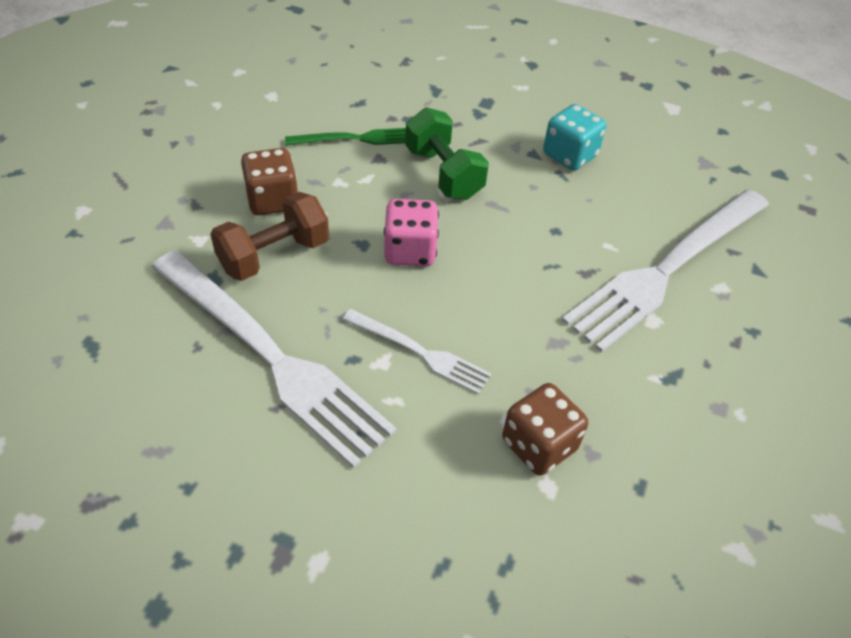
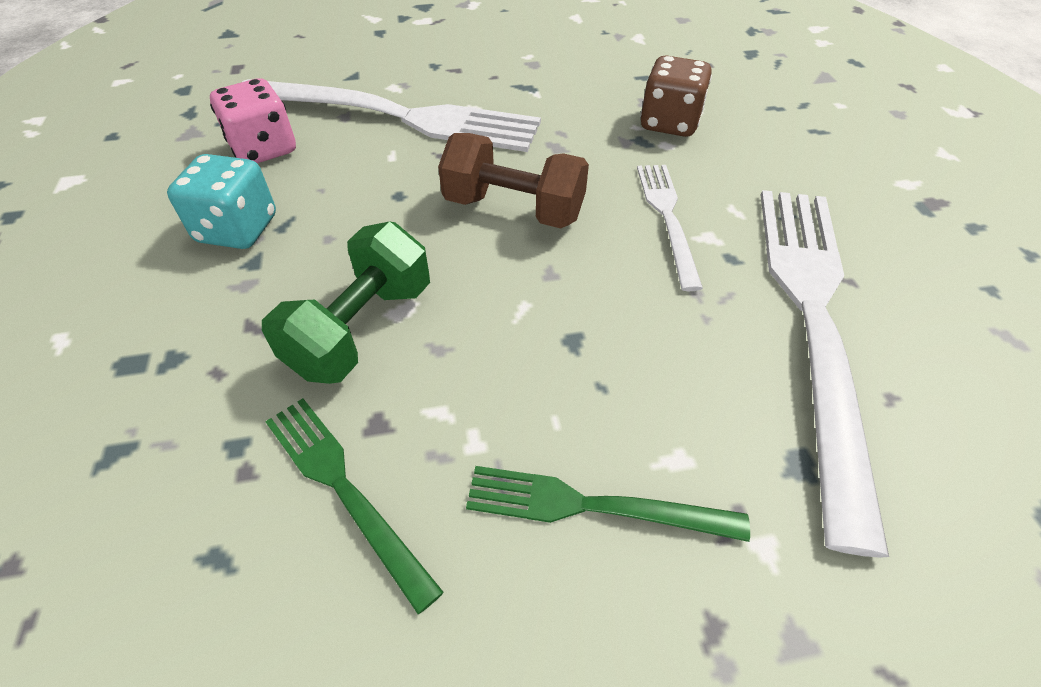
camera: 120 degrees left, 0 degrees up
brown dumbbell [210,192,329,281] -> brown dumbbell moved to [438,133,589,228]
brown dice [241,148,298,215] -> green fork [466,466,750,542]
pink dice [384,199,439,266] -> pink dice moved to [210,78,296,163]

